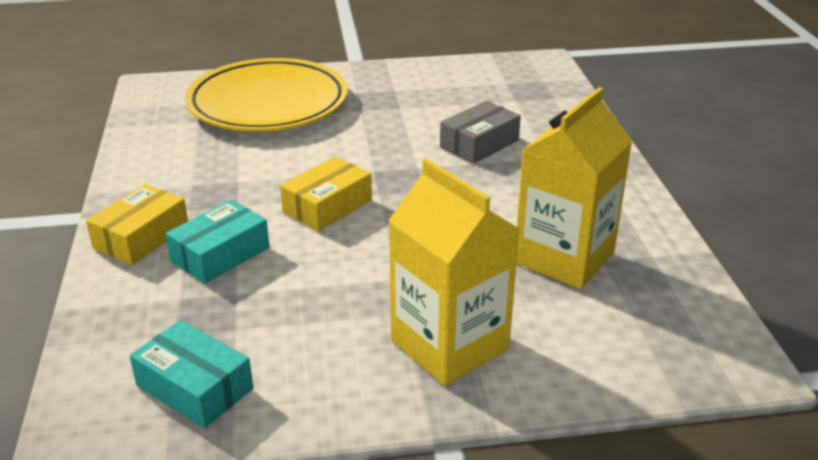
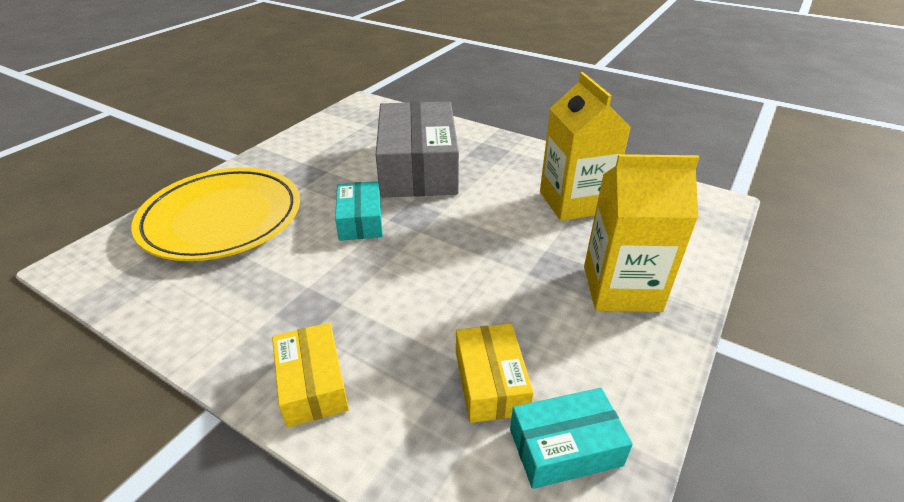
camera: 50 degrees left, 5 degrees up
turquoise box [166,200,269,284] -> turquoise box moved to [335,181,383,241]
yellow box [280,156,372,231] -> yellow box moved to [456,324,534,423]
grey box [440,101,521,164] -> grey box [376,101,459,197], size x2.01

